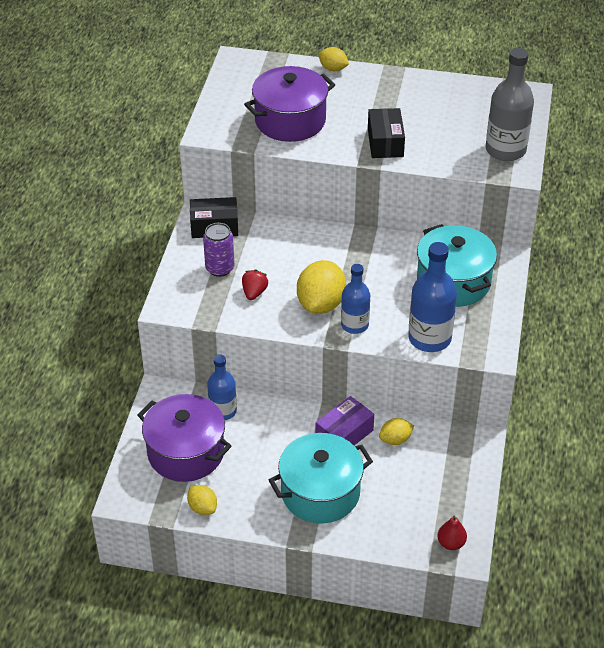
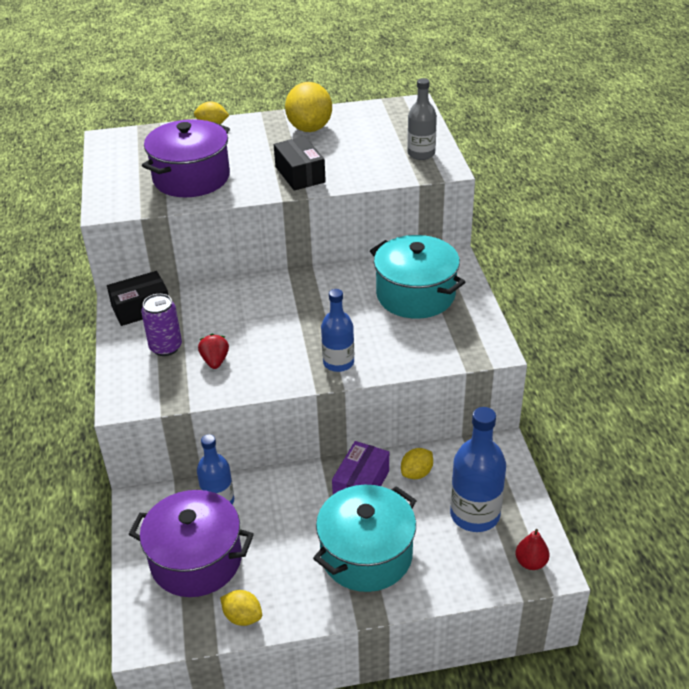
camera: 20 degrees left, 5 degrees down
yellow lemon [297,260,346,314] -> yellow lemon moved to [285,82,332,132]
blue bottle [408,242,457,352] -> blue bottle moved to [450,407,506,532]
grey bottle [486,48,534,161] -> grey bottle [407,78,437,160], size x0.65

